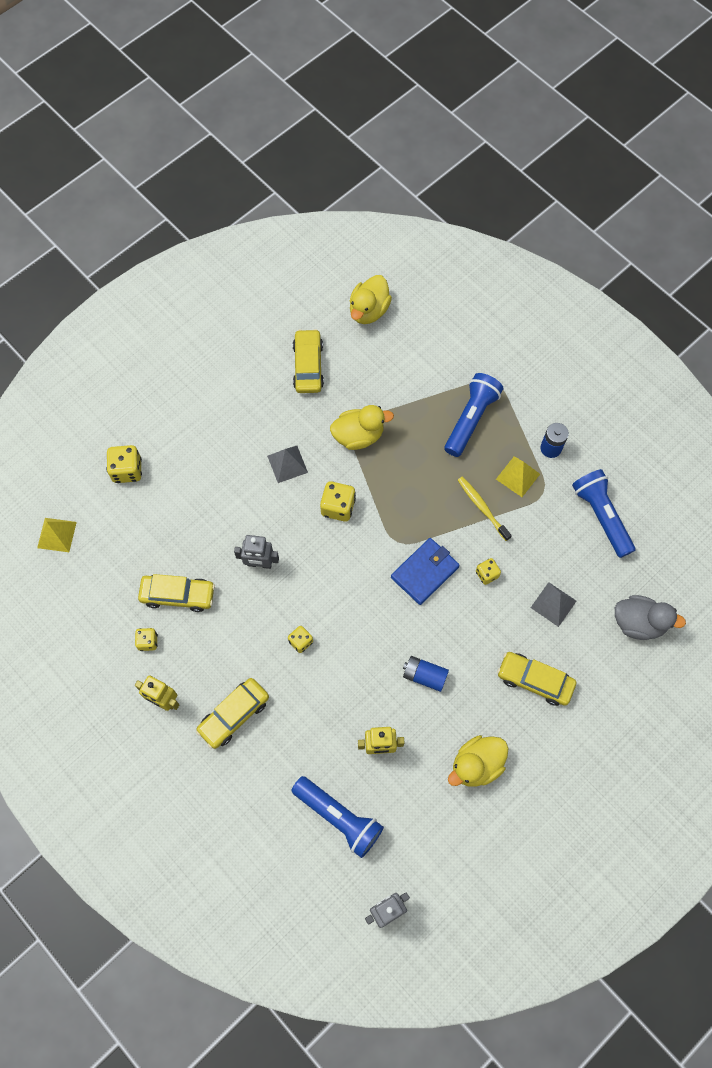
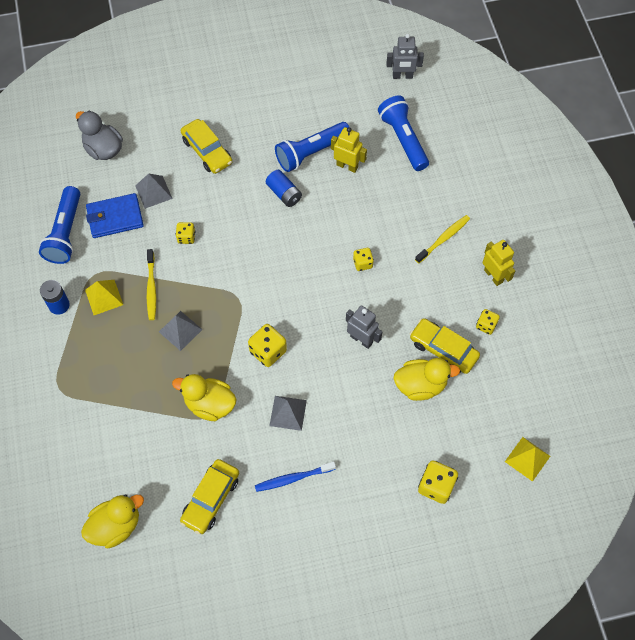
camera: 150 degrees left, 5 degrees down
yellow car [196,678,269,749] -> yellow toothbrush [415,215,470,263]
blue wallet [391,538,460,605] -> blue wallet moved to [86,193,144,238]
blue flashlight [444,373,503,457] -> blue flashlight moved to [275,122,349,172]
yellow duck [448,735,509,787] -> yellow duck moved to [393,358,460,401]
none -> grey pyramid [159,311,203,351]
none -> blue toothbrush [255,462,336,492]

